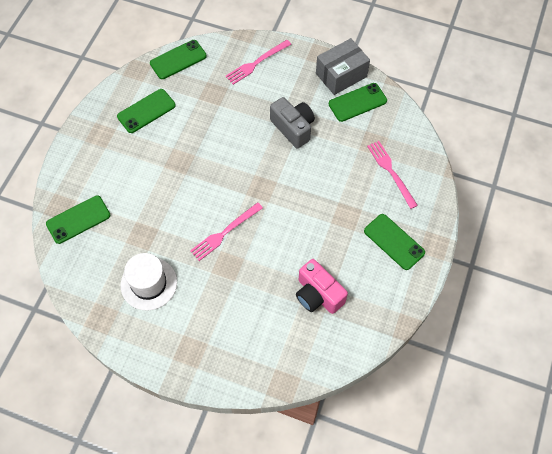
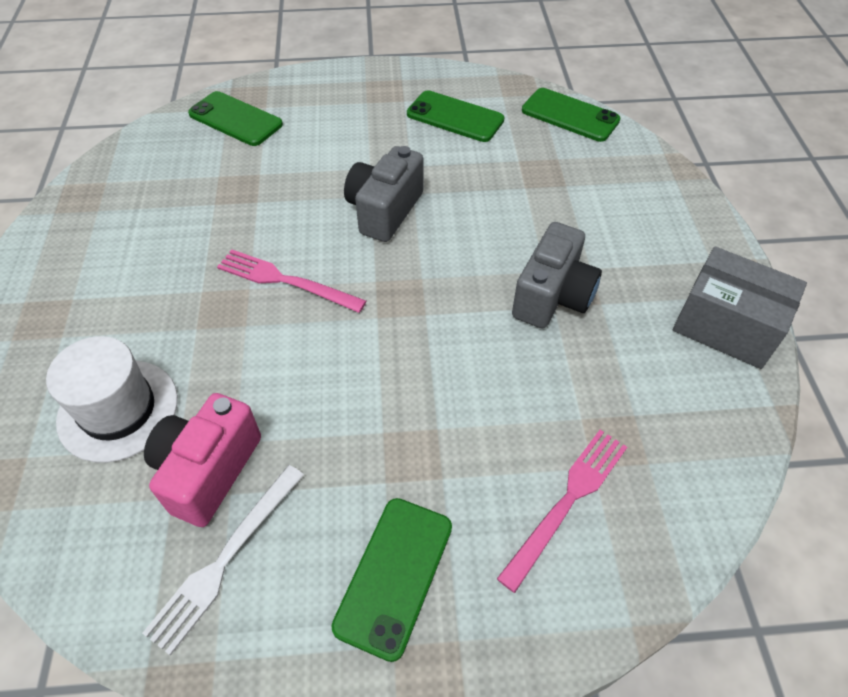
camera: 65 degrees right, 10 degrees down
white hat [120,253,177,311] -> white hat moved to [46,336,178,463]
pink fork [225,40,291,85] -> none
green phone [329,83,387,122] -> none
none -> white fork [142,465,304,656]
none -> grey camera [344,146,423,242]

